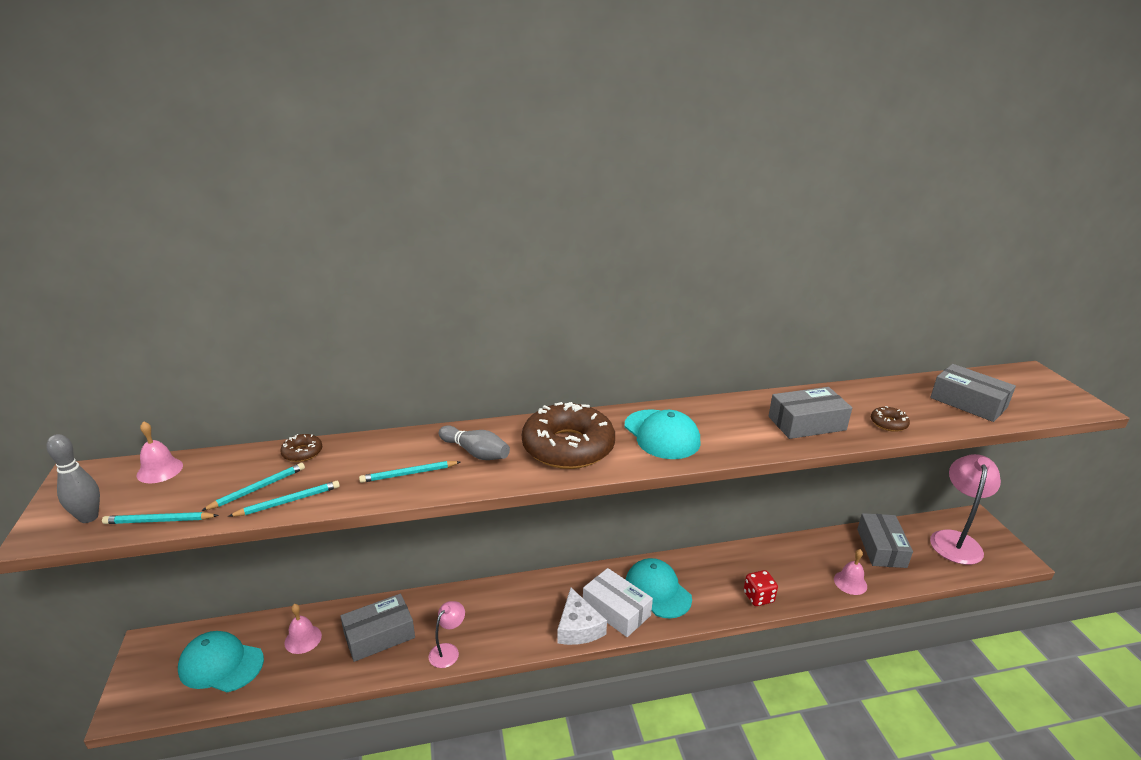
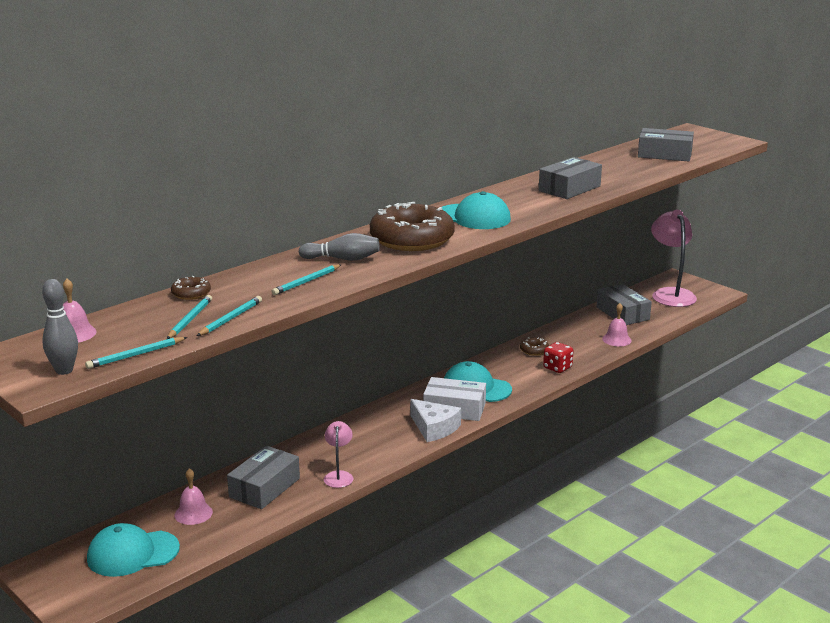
camera: 30 degrees left, 5 degrees down
brown donut [871,406,910,432] -> brown donut moved to [520,337,549,356]

